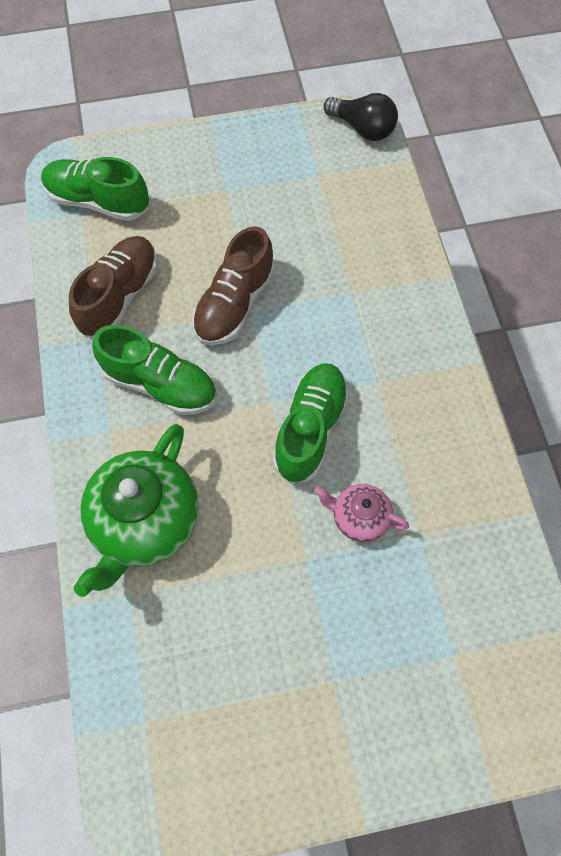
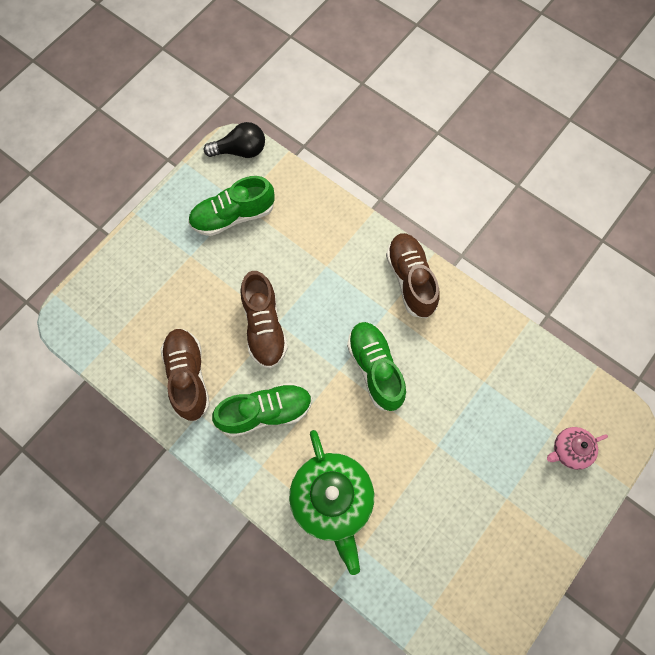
camera: 40 degrees left, 5 degrees up
green shoe [41,157,149,221] -> green shoe moved to [188,176,274,236]
pink teapot [314,484,409,542] -> pink teapot moved to [547,427,608,470]
none -> brown shoe [386,233,440,319]

